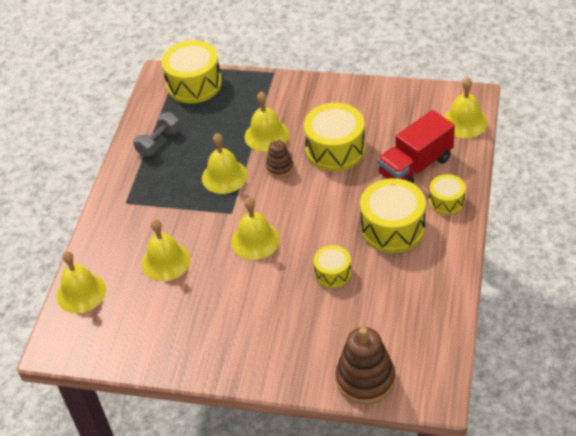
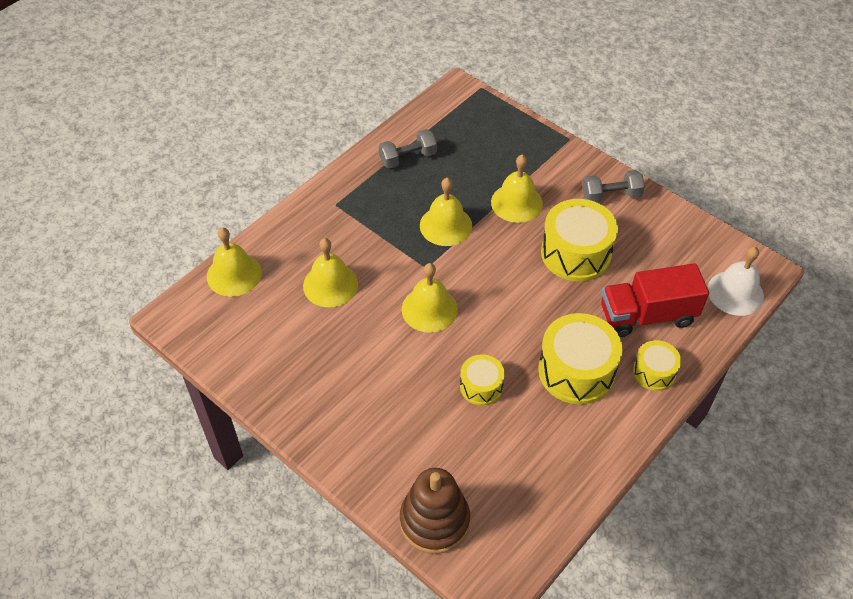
camera: 25 degrees right, 5 degrees up
yellow drum [161,40,222,103] -> none
brown stacking toy [266,138,294,177] -> none
yellow bell [443,77,488,138] -> white bell [708,246,764,316]
none -> grey dumbbell [582,170,645,203]

